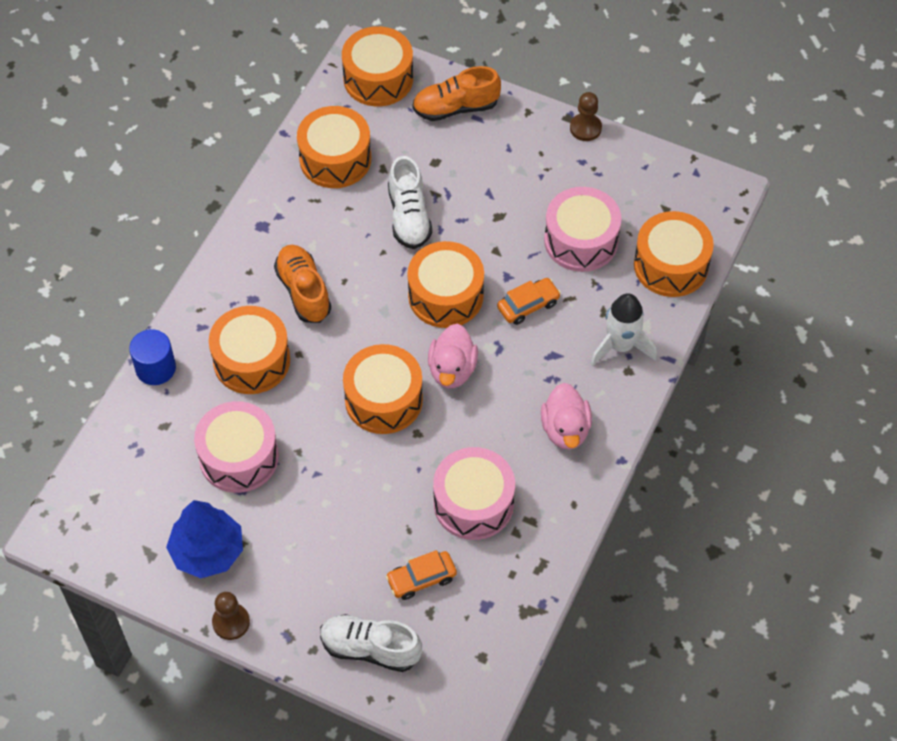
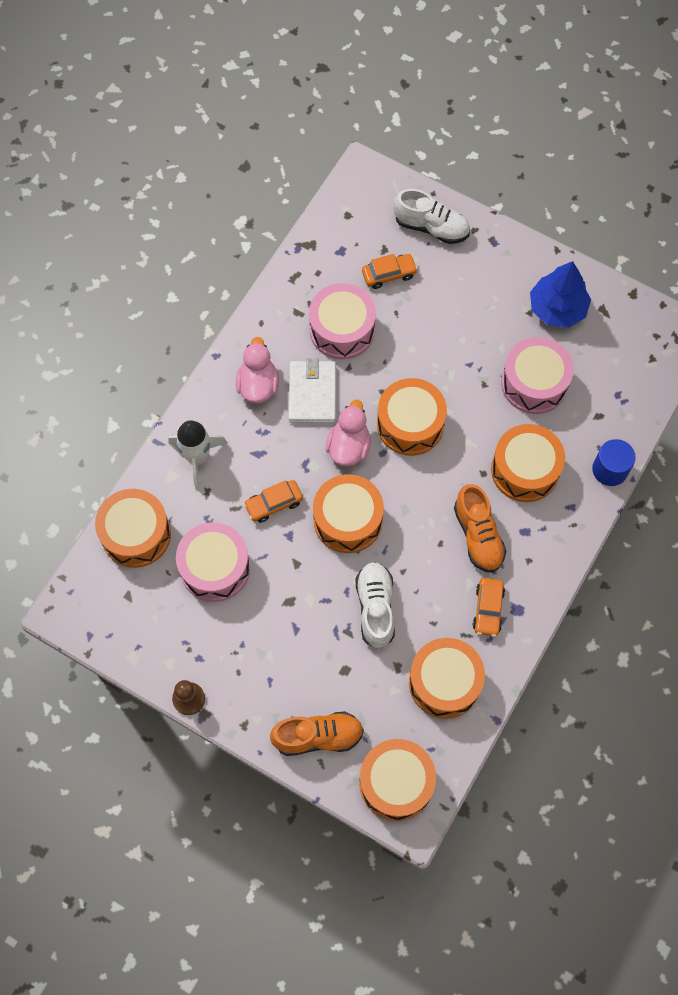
camera: 175 degrees left, 10 degrees up
brown pawn [212,592,250,640] -> none
none -> white wallet [288,358,336,423]
none -> orange car [472,578,505,637]

